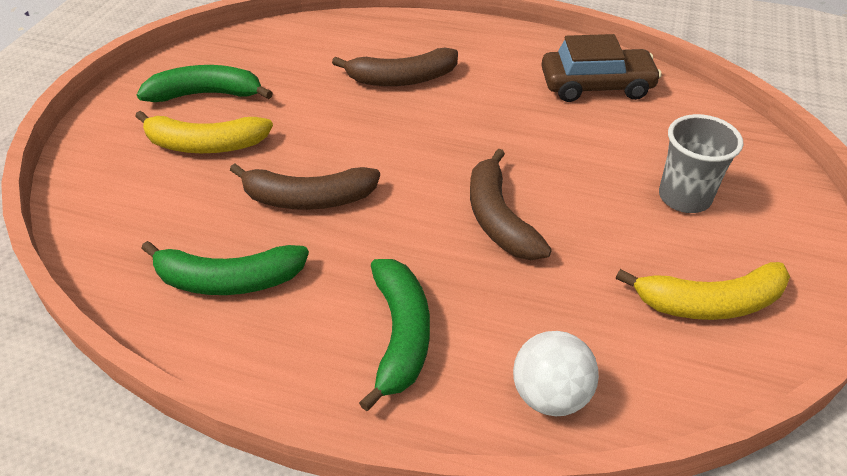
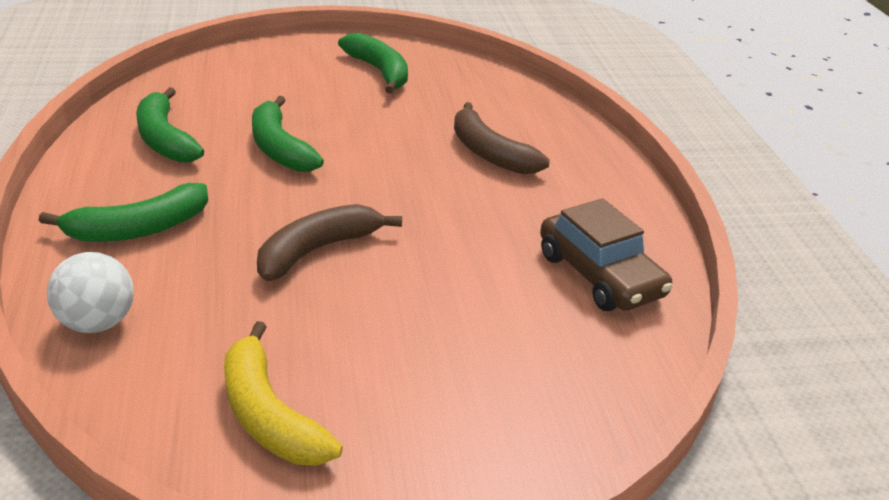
camera: 60 degrees right, 10 degrees down
yellow banana [135,111,273,153] -> none
brown banana [230,164,380,210] -> green banana [252,96,324,172]
grey cup [659,114,743,213] -> none

